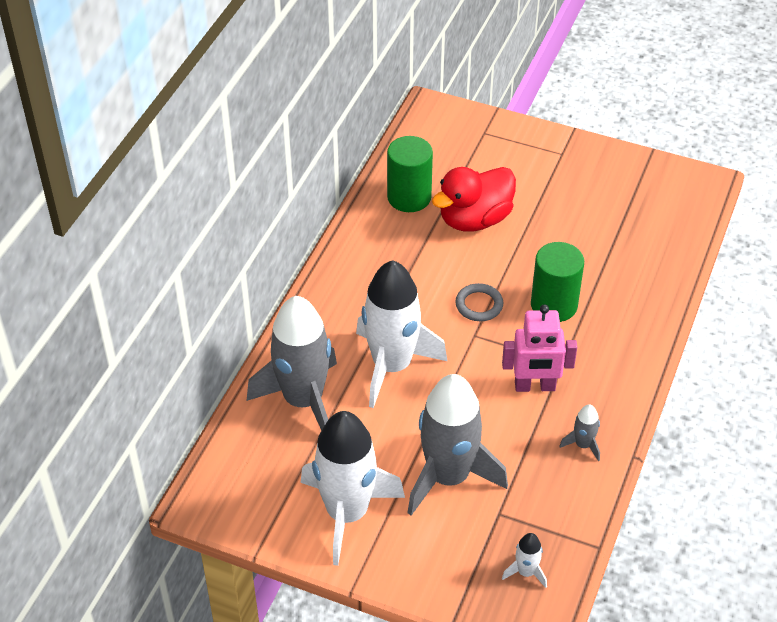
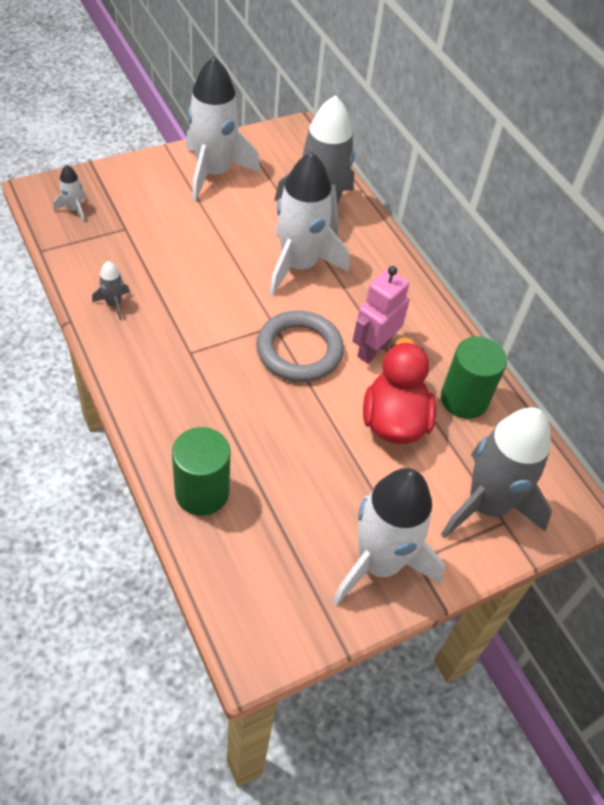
camera: 125 degrees right, 5 degrees up
grey rocket [407,374,508,516] -> grey rocket moved to [441,407,552,538]
grey ring [455,283,503,321] -> grey ring [256,311,344,382], size x1.80
pink robot [502,304,577,392] -> pink robot moved to [353,266,409,363]
green cylinder [531,242,584,322] -> green cylinder moved to [172,427,231,515]
none -> white rocket [332,468,445,606]

